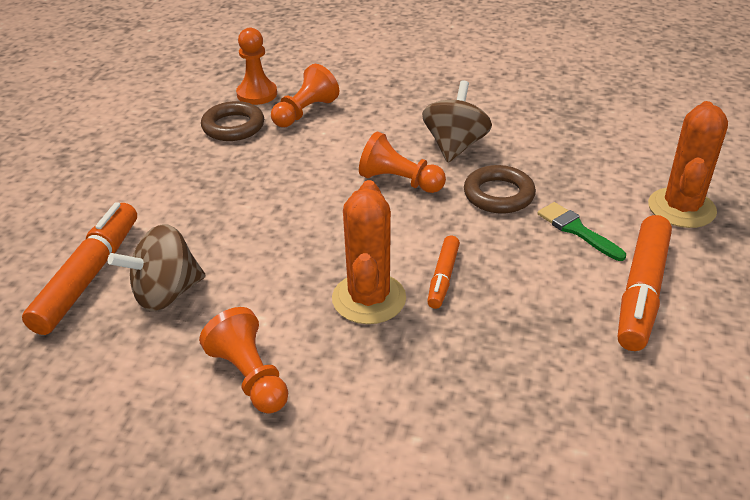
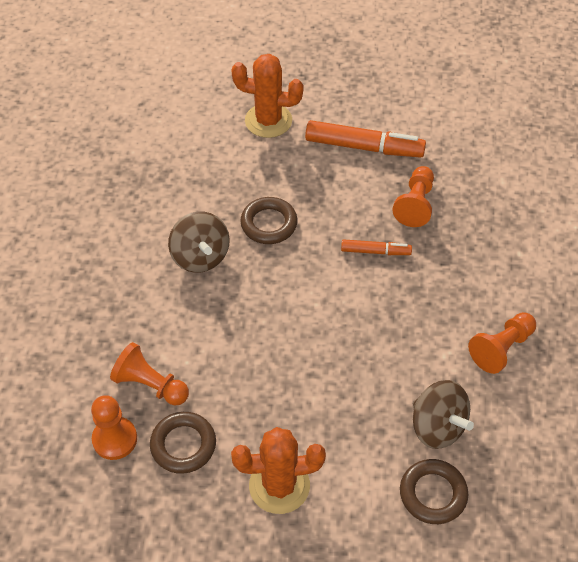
camera: 100 degrees left, 15 degrees up
orange marker [22,202,137,335] -> brown ring [400,459,468,524]
orange cactus [332,180,406,324] -> orange cactus moved to [231,427,326,514]
orange pawn [359,131,446,193] -> orange pawn moved to [392,166,434,227]
brown spinning top [422,80,492,163] -> brown spinning top turned 120 degrees counterclockwise [168,212,230,273]
green brush [537,202,626,261] -> none

